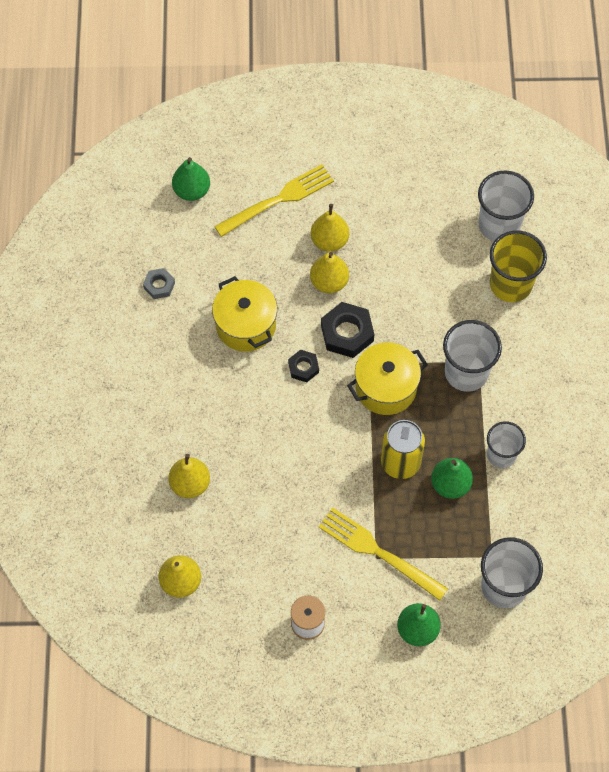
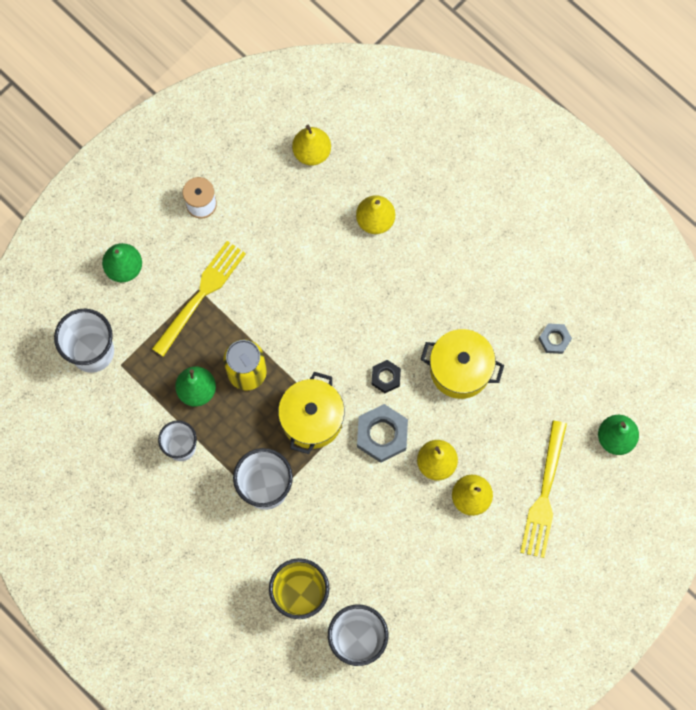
camera: 135 degrees right, 10 degrees up
yellow fork [319,507,448,601] -> yellow fork turned 45 degrees counterclockwise [152,241,246,357]
black nut [321,302,374,358] -> grey nut [357,404,408,463]

